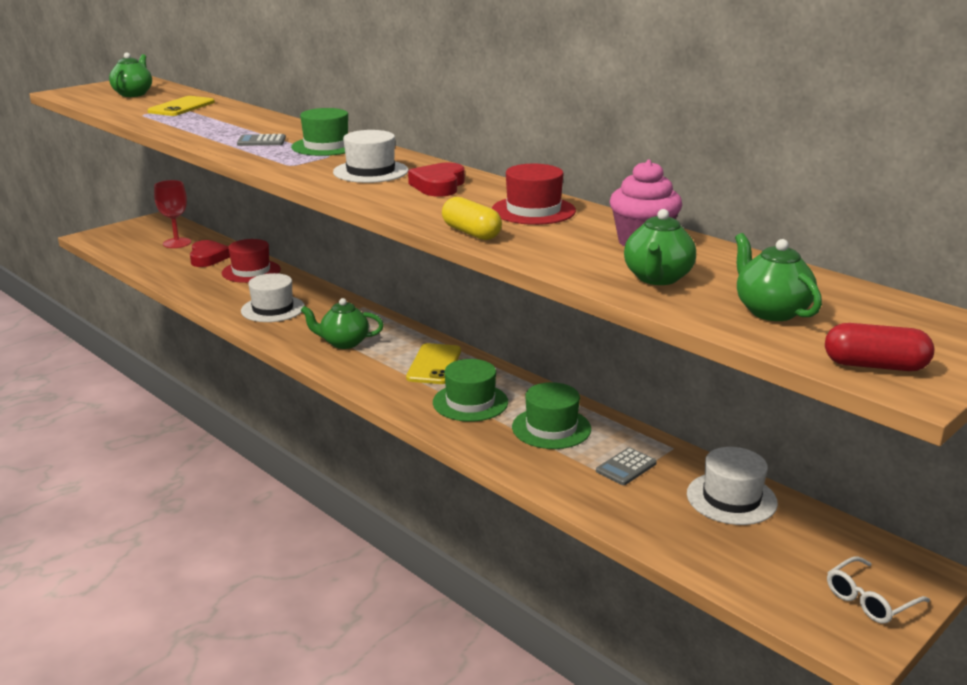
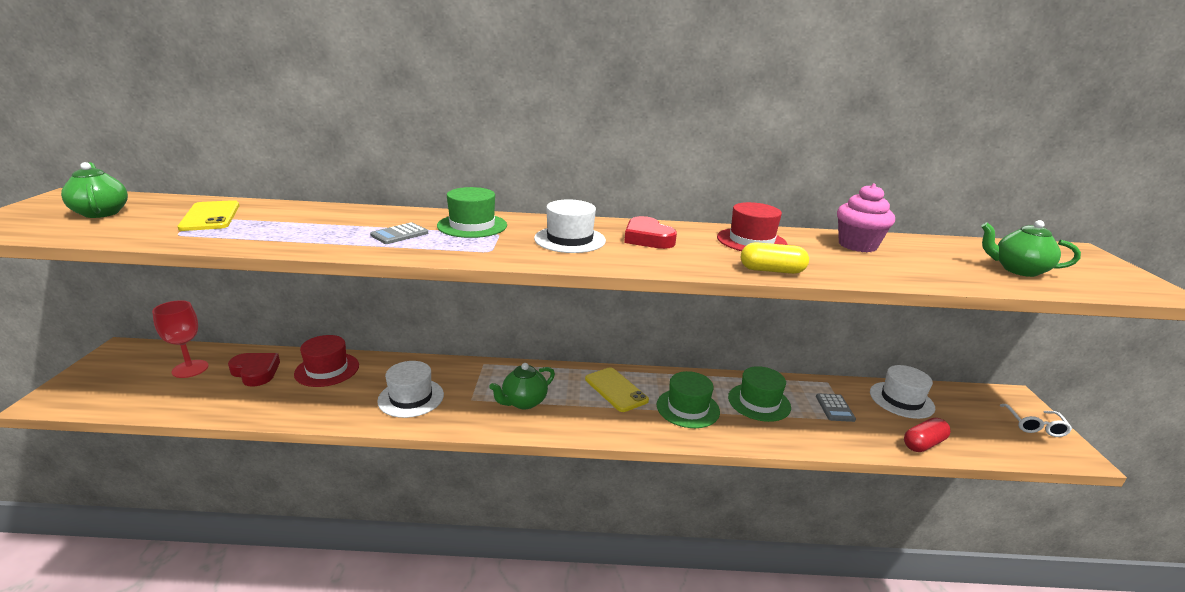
camera: 45 degrees left, 0 degrees up
green teapot [624,209,696,285] -> none
red capsule [825,323,934,371] -> red capsule moved to [904,418,951,452]

